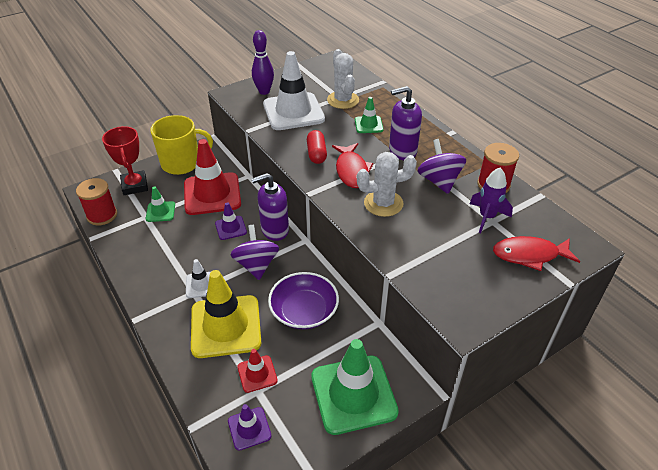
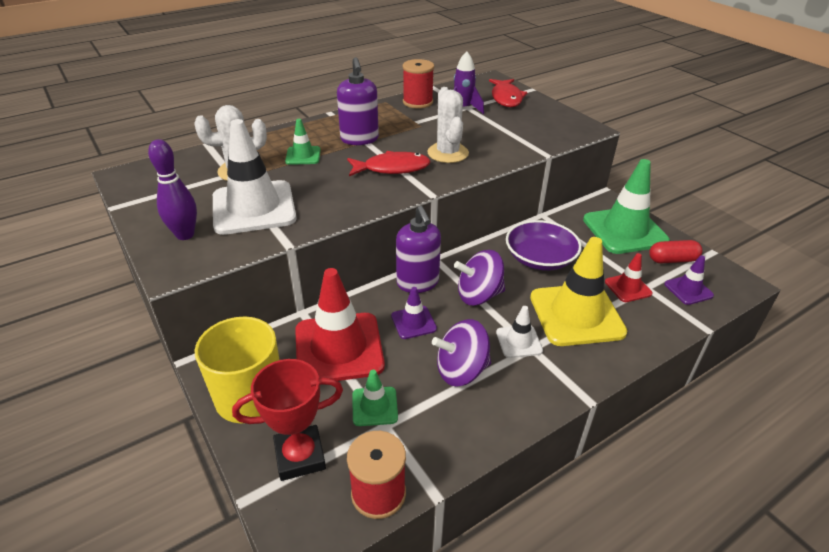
camera: 90 degrees left, 5 degrees down
red capsule [307,130,327,164] -> red capsule moved to [649,240,702,263]
purple spinning top [418,139,466,194] -> purple spinning top moved to [432,319,491,387]

